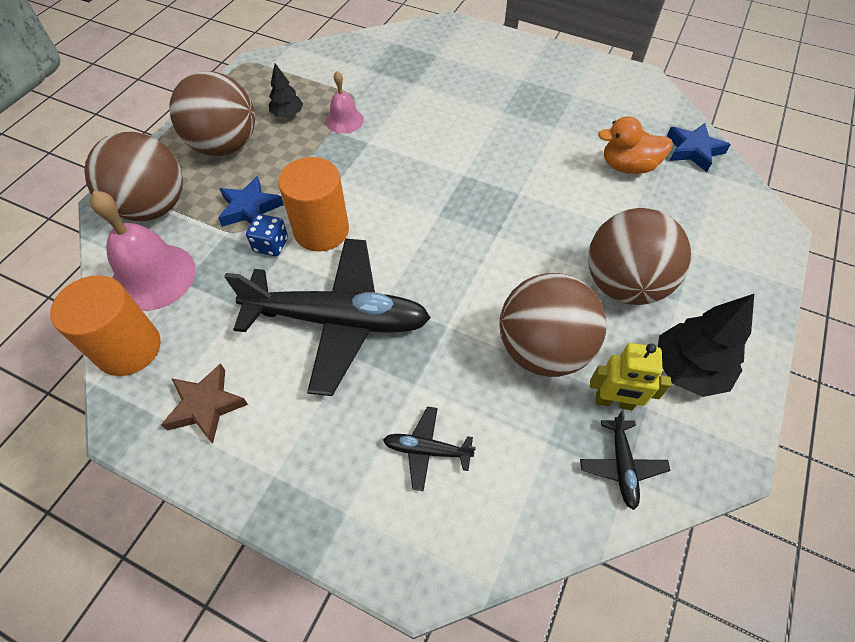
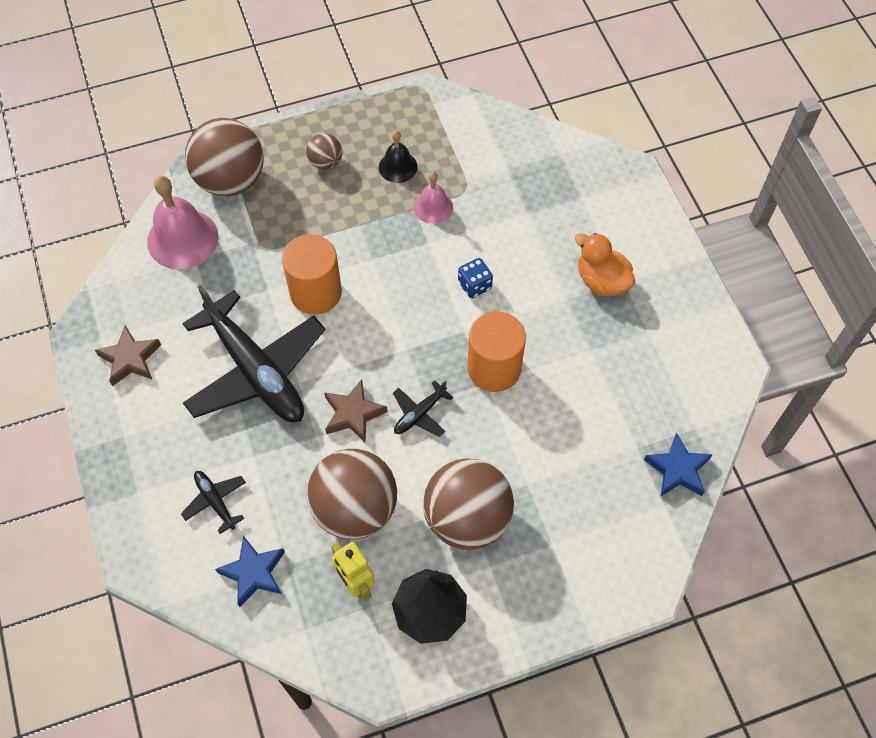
camera: 45 degrees right, 5 degrees up
orange cylinder [50,275,161,376] -> orange cylinder moved to [467,312,526,392]
brown ball [169,71,255,156] -> brown ball [306,133,342,170], size x0.48
blue star [218,176,284,227] -> blue star moved to [215,536,285,607]
blue dice [246,214,288,256] -> blue dice moved to [458,258,493,298]
black tree [269,63,303,117] -> black bell [379,131,418,183]
black plane [580,410,670,510] -> black plane moved to [393,380,453,437]
orange duck [598,116,673,174] -> orange duck moved to [575,233,635,296]
none -> brown star [324,379,388,442]

